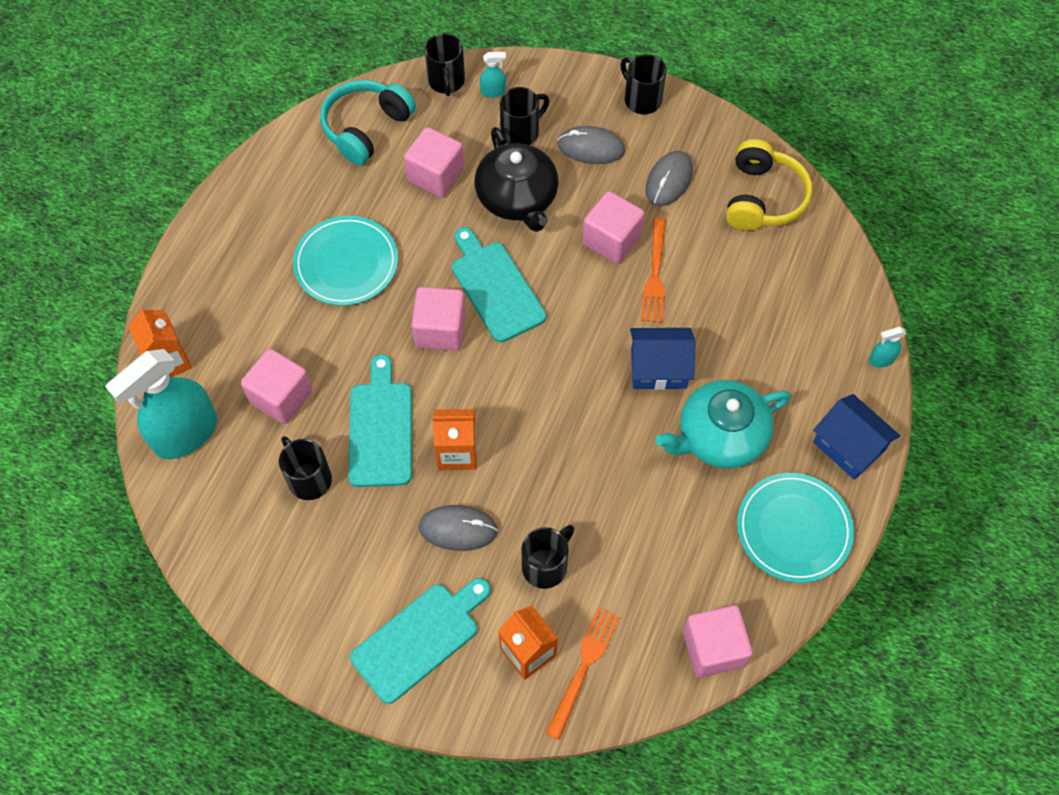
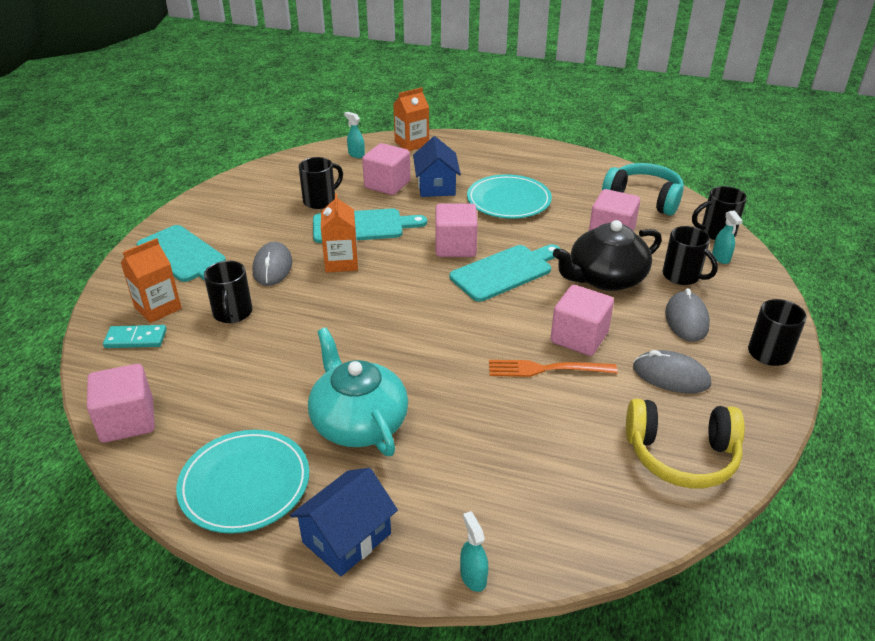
camera: 85 degrees right, 25 degrees down
turquoise spray bottle [105,349,217,459] -> turquoise spray bottle [344,112,365,158], size x0.41
black mug [521,525,574,589] -> black mug turned 45 degrees clockwise [204,261,253,323]
orange fork [546,607,620,740] -> turquoise domino [103,325,167,348]
blue house [630,328,696,390] -> blue house moved to [413,136,461,197]

